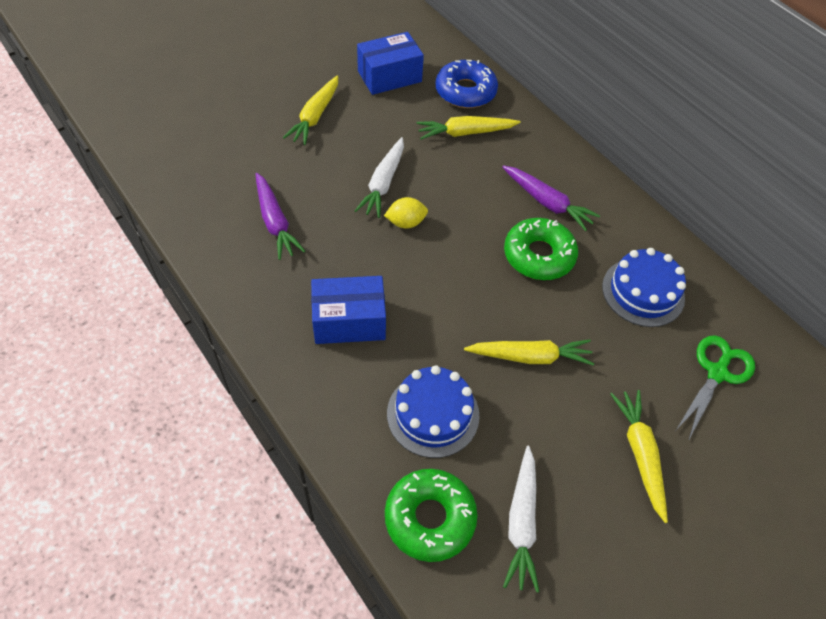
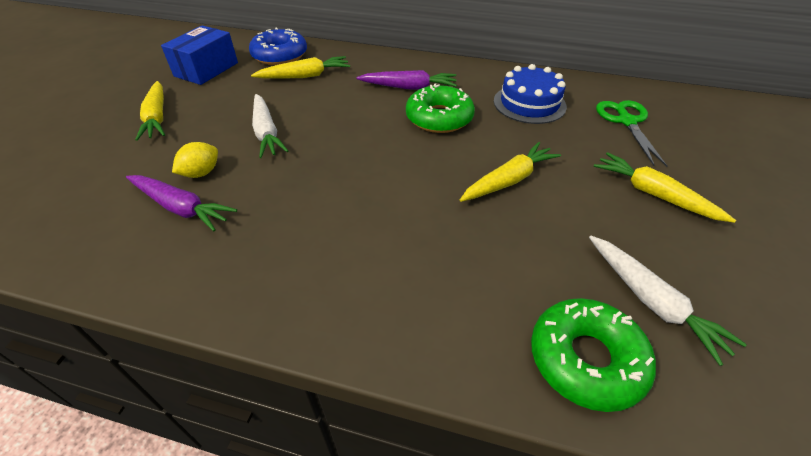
camera: 35 degrees left, 10 degrees down
blue box [311,276,386,344] -> none
yellow lemon [384,197,428,229] -> yellow lemon moved to [172,142,218,178]
blue cake [387,365,480,458] -> none
yellow carrot [417,116,521,140] -> yellow carrot turned 150 degrees counterclockwise [251,56,350,79]

